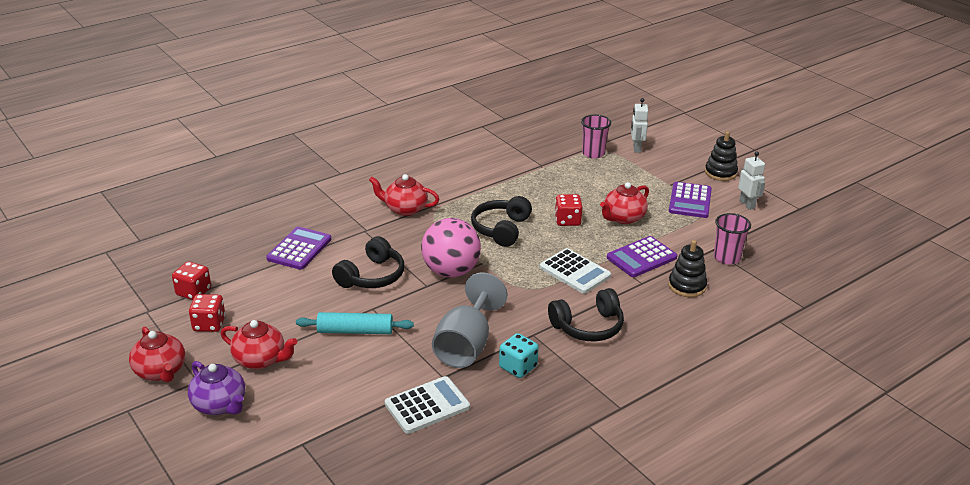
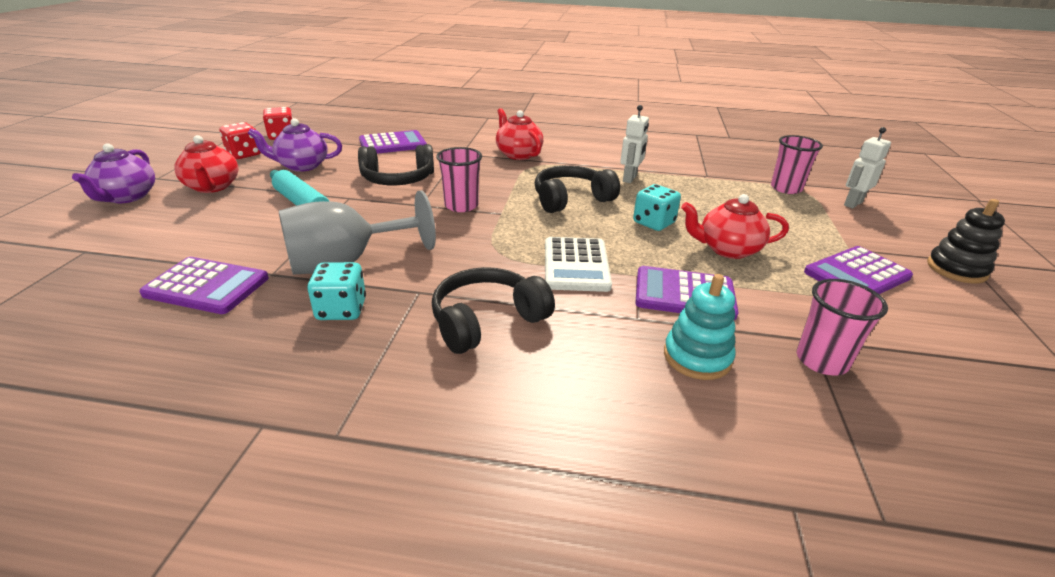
camera: 45 degrees right, 0 degrees up
red teapot [129,327,185,382] -> none
white calculator [385,376,470,434] -> purple calculator [139,257,269,314]
pink ball [421,218,481,277] -> pink cup [437,147,482,212]
black headphones [548,288,624,341] -> black headphones turned 120 degrees clockwise [432,267,555,354]
red dice [555,194,583,226] -> turquoise dice [633,184,681,231]
black stacking toy [668,240,707,297] -> turquoise stacking toy [664,274,736,380]
white robot [738,151,765,210] -> white robot moved to [620,105,649,183]
none -> purple teapot [248,118,342,172]

